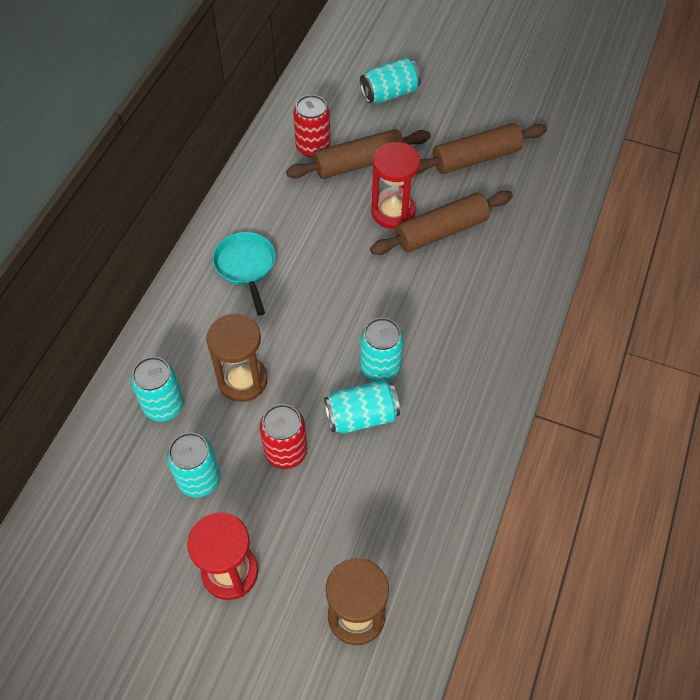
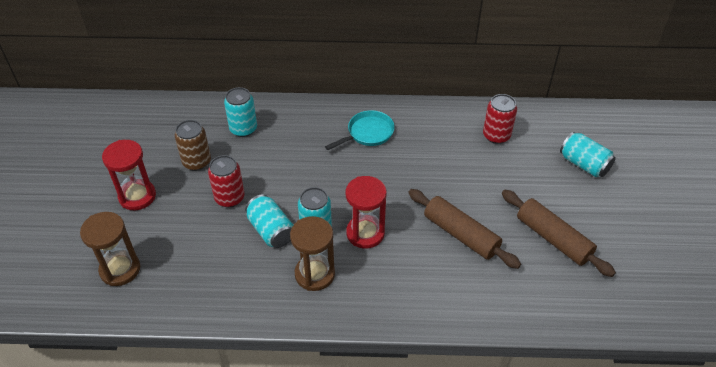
camera: 70 degrees right, 10 degrees down
turquoise can [167,433,220,498] -> brown can [175,120,211,171]
brown hourglass [206,313,268,402] -> brown hourglass moved to [290,216,335,291]
brown rolling pin [286,129,431,179] -> none
red hourglass [371,142,420,229] -> red hourglass moved to [346,176,387,249]

